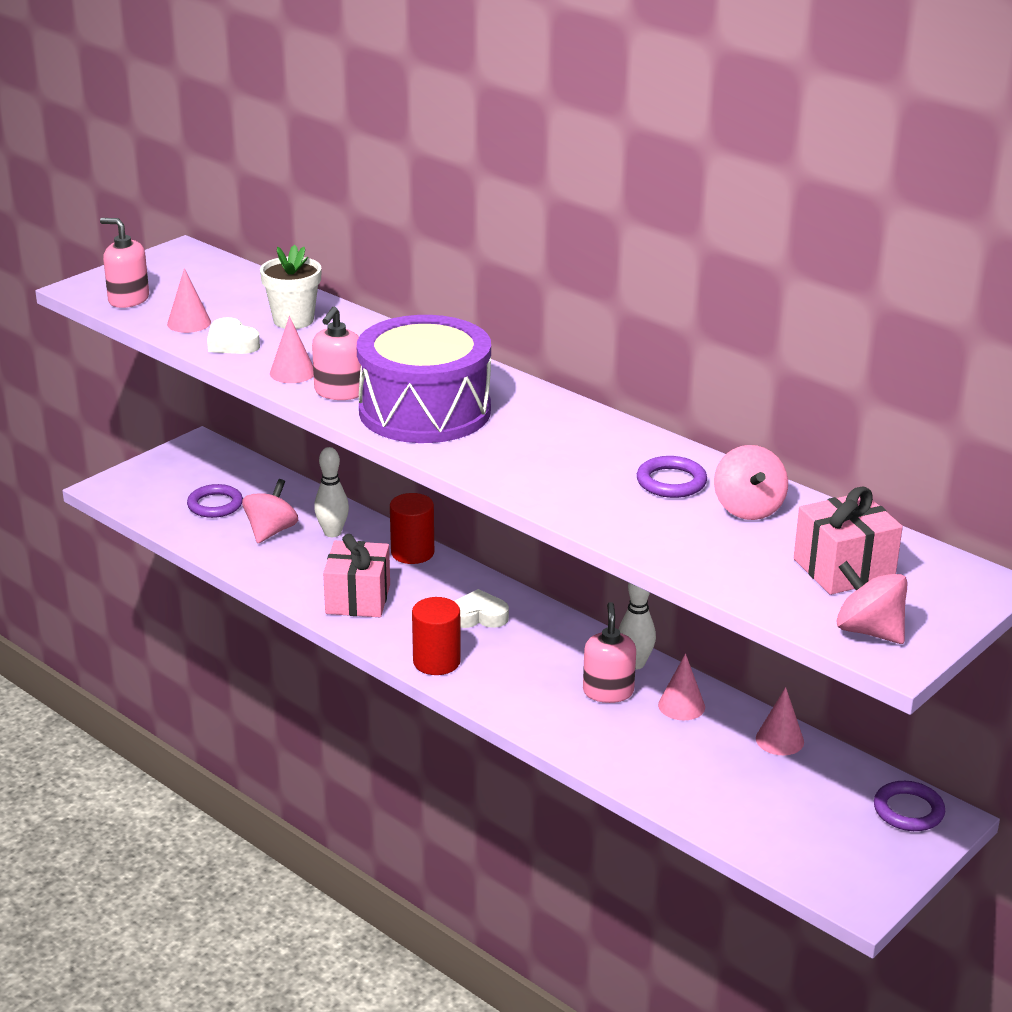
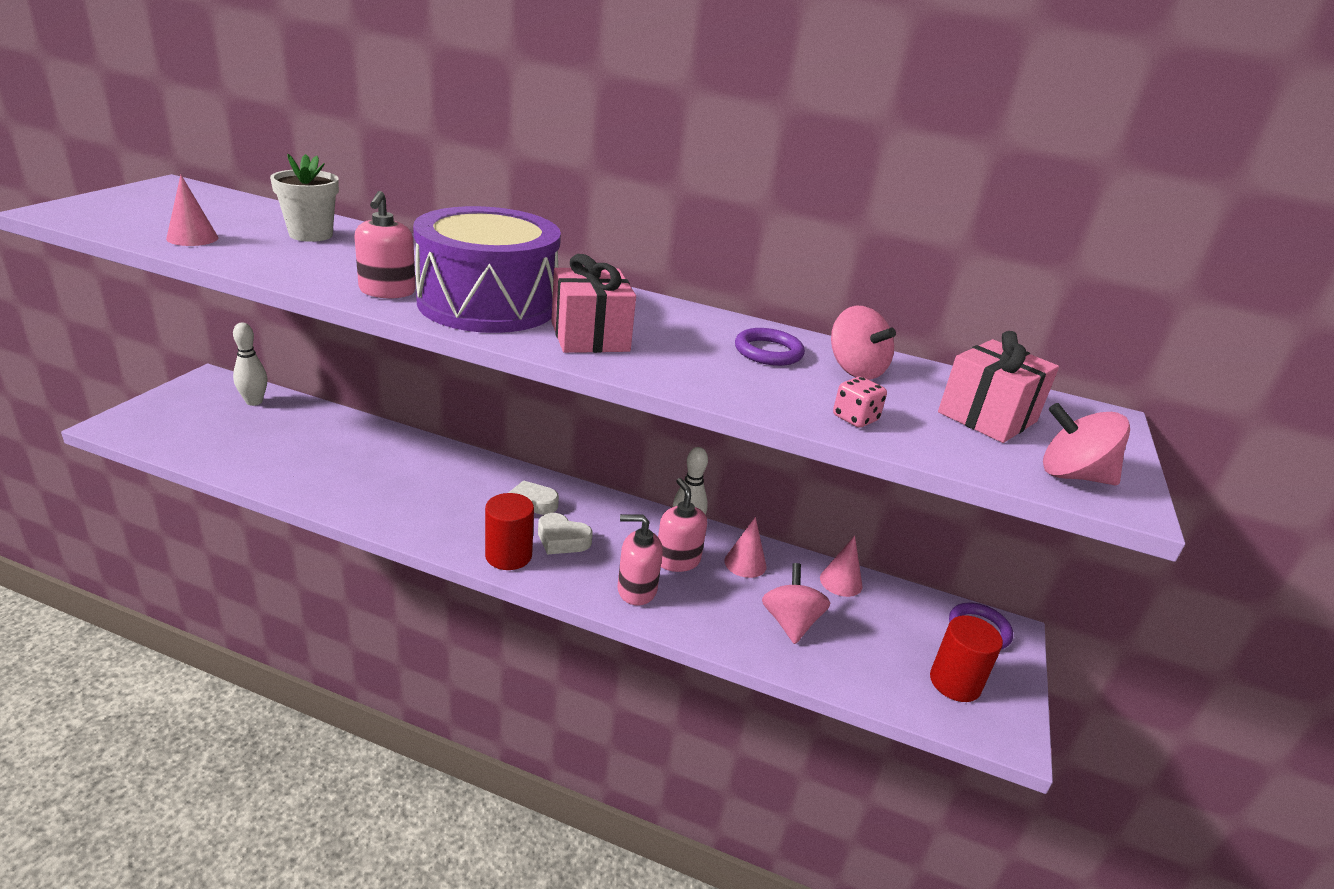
camera: 25 degrees left, 0 degrees up
pink soap dispenser [100,218,149,308] -> pink soap dispenser moved to [617,514,663,606]
purple ring [187,484,243,518] -> none
white heart [207,317,260,354] -> white heart moved to [538,513,593,555]
pink spinning top [242,479,298,543] -> pink spinning top moved to [762,563,830,644]
pink cone [270,316,314,383] -> none
white bowling pin [314,447,349,537] -> white bowling pin moved to [233,323,267,406]
pink gift [323,534,390,617] -> pink gift moved to [551,254,636,353]
red cylinder [390,493,434,564] -> red cylinder moved to [930,615,1003,702]
none -> pink dice [833,377,887,428]

